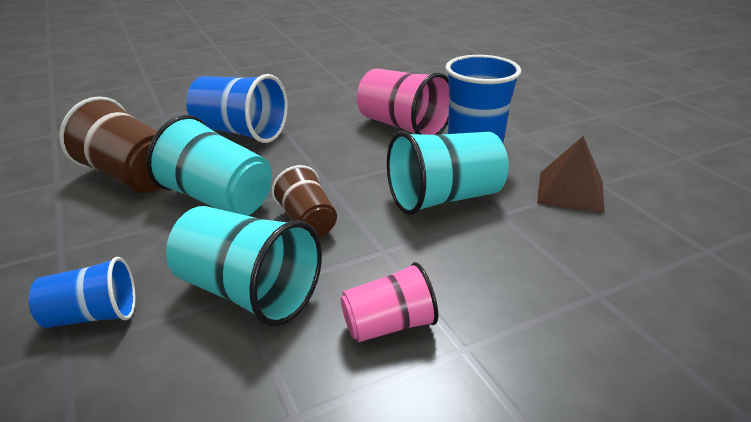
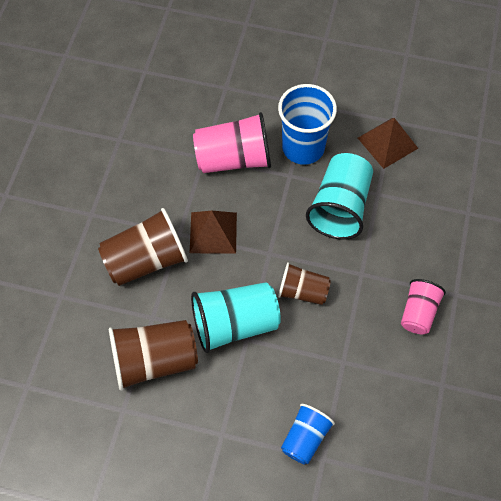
camera: 50 degrees left, 30 degrees up
turquoise cup [166,206,322,326] -> none
blue cup [186,74,288,143] -> brown cup [98,208,188,286]
none -> brown pyramid [190,211,237,254]

